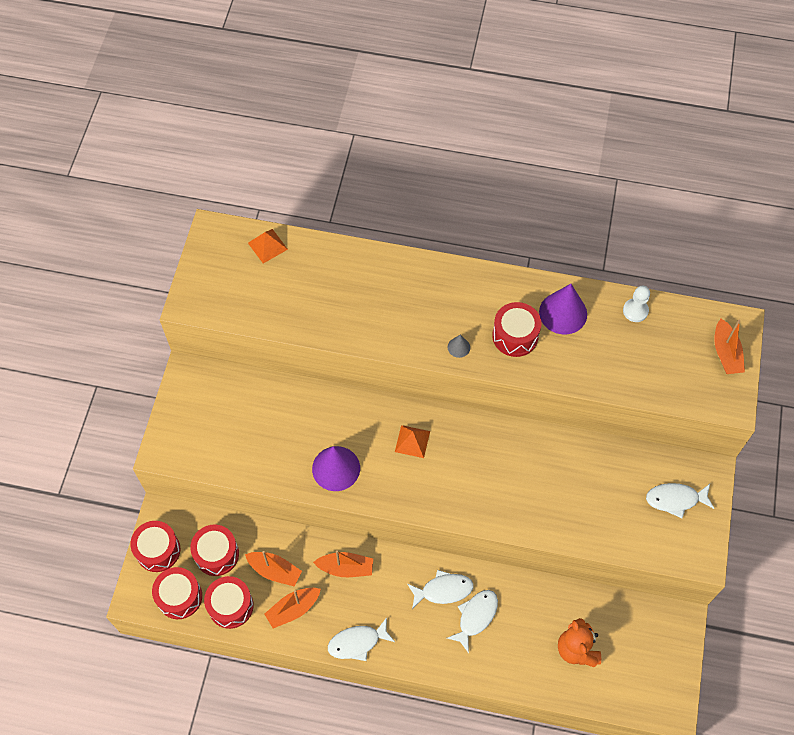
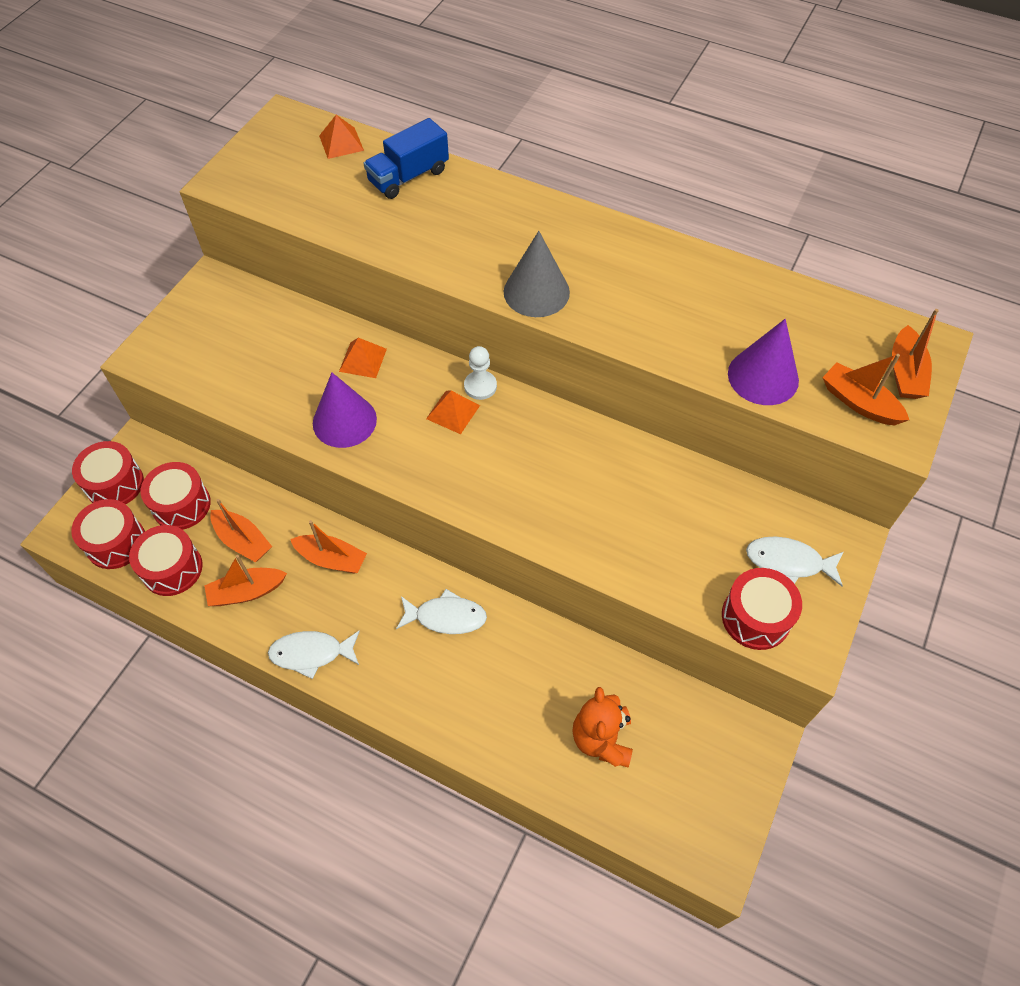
camera: 15 degrees right, 5 degrees down
white fish [447,590,498,653] -> none
grey cone [448,335,470,358] -> grey cone [504,231,570,317], size x2.15
red drum [492,302,542,357] -> red drum moved to [722,568,802,650]
purple cone [539,284,587,334] -> purple cone moved to [728,319,799,405]
white pawn [623,286,650,322] -> white pawn moved to [464,346,497,400]
none -> orange pyramid [339,338,387,378]
none -> blue truck [364,118,449,199]
none -> orange boat [822,354,909,425]

